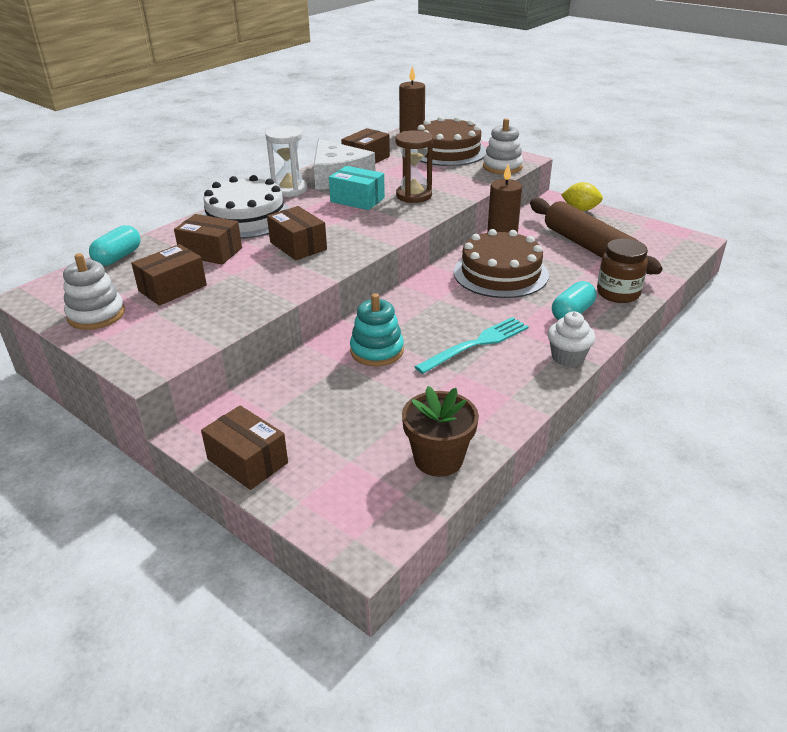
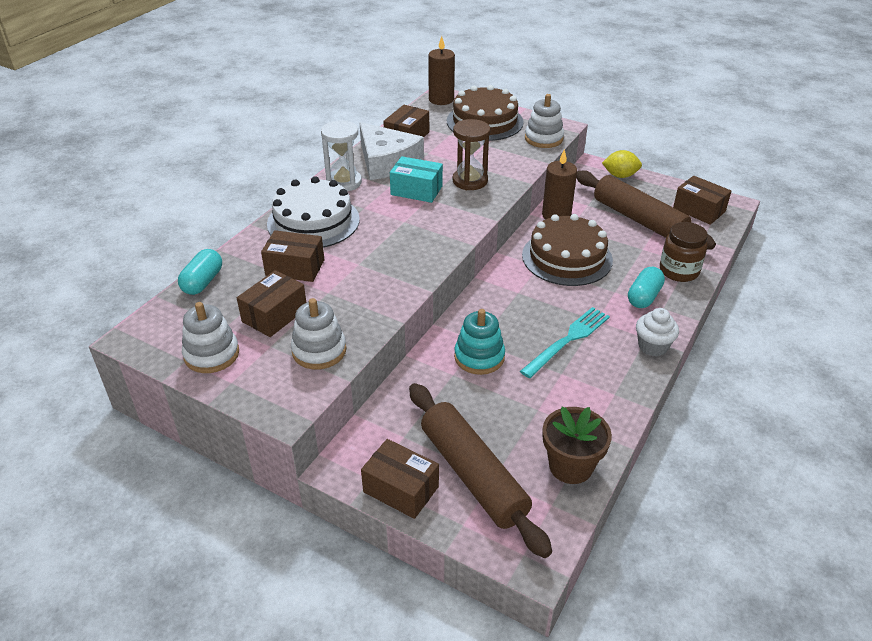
camera: 10 degrees left, 5 degrees up
brown box [267,206,327,260] -> brown box moved to [673,176,731,225]
none -> white stacking toy [291,298,346,369]
none -> brown rolling pin [409,383,552,558]

